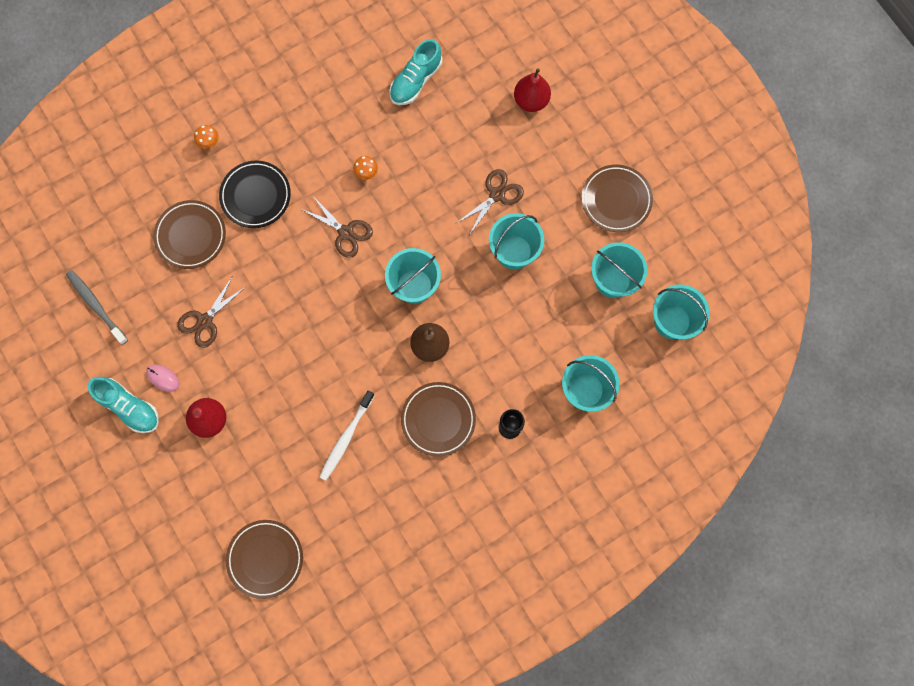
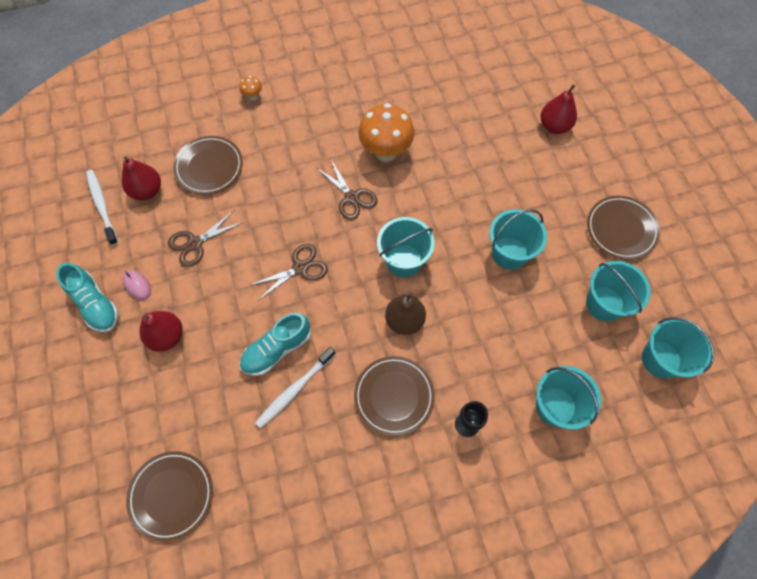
camera: 15 degrees right, 10 degrees down
grey toothbrush [66,270,128,345] -> white toothbrush [86,170,118,246]
black plate [219,161,291,228] -> none
orange mushroom [353,156,378,180] -> orange mushroom [358,103,414,162], size x2.32
turquoise shoe [390,39,442,105] -> turquoise shoe moved to [239,313,311,376]
brown scissors [457,169,524,235] -> brown scissors moved to [250,244,328,301]
none -> red pear [122,156,161,200]

